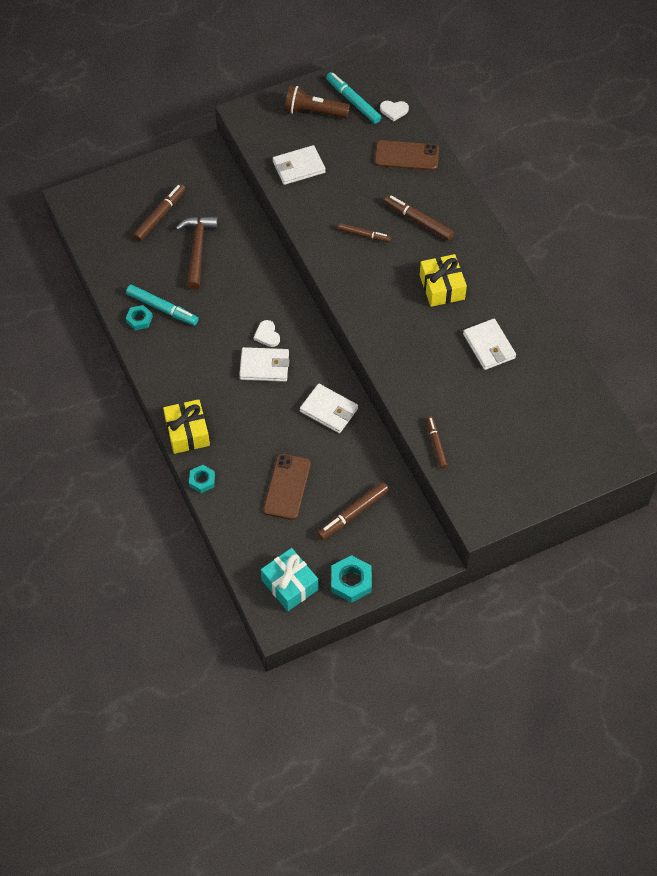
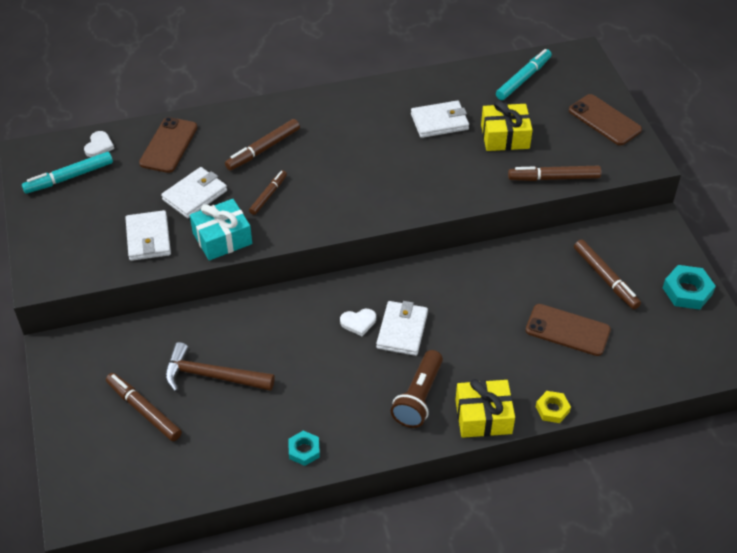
camera: 80 degrees left, 10 degrees down
turquoise marker [126,285,199,325] -> turquoise marker moved to [496,49,552,100]
turquoise nut [189,465,215,493] -> yellow nut [536,391,571,423]
turquoise gift [261,548,318,611] -> turquoise gift moved to [190,199,252,261]
brown flashlight [285,85,350,118] -> brown flashlight moved to [391,350,443,428]
white wallet [300,384,358,433] -> white wallet moved to [161,167,227,218]
yellow gift [420,254,467,307] -> yellow gift moved to [481,100,533,151]
brown marker [426,416,447,469] -> brown marker [508,166,601,181], size x1.50
none -> brown phone [569,94,642,145]

